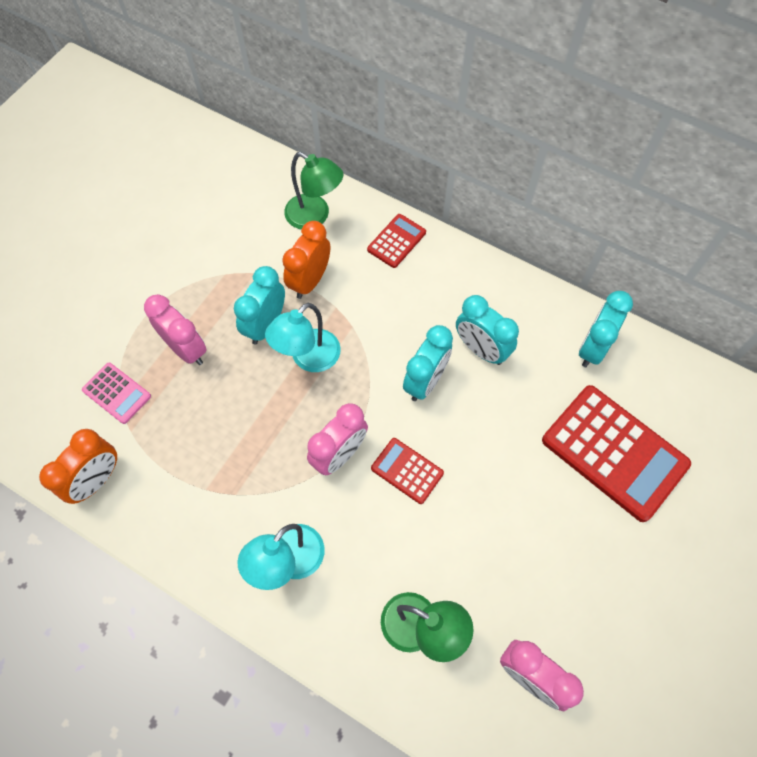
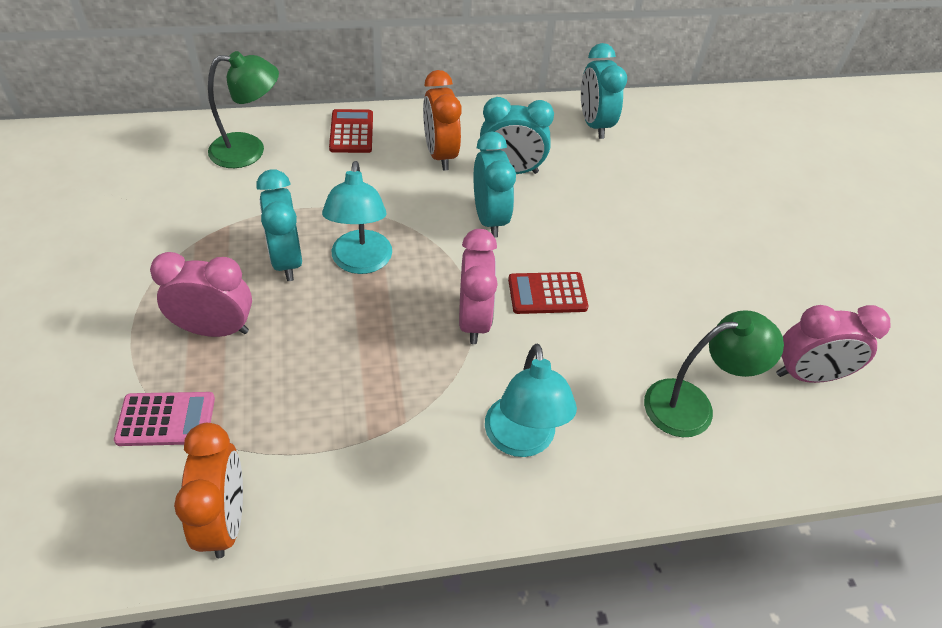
camera: 45 degrees left, 15 degrees down
orange clock [282,221,330,299] -> orange clock moved to [423,70,462,171]
red calculator [542,385,691,522] -> none

